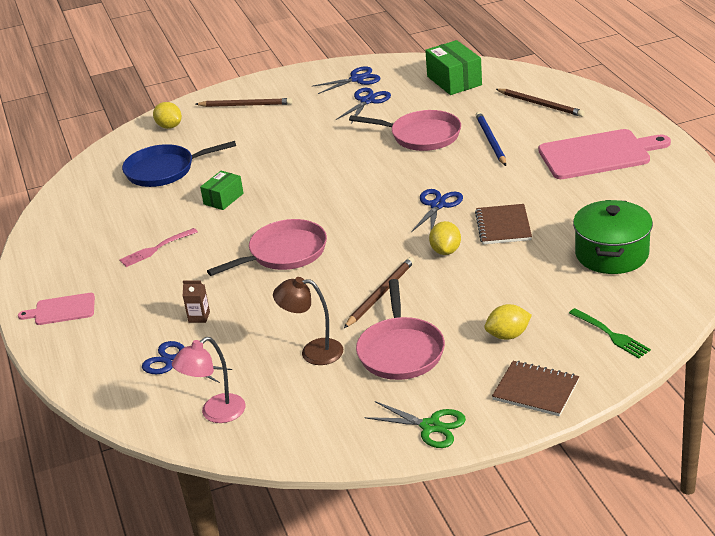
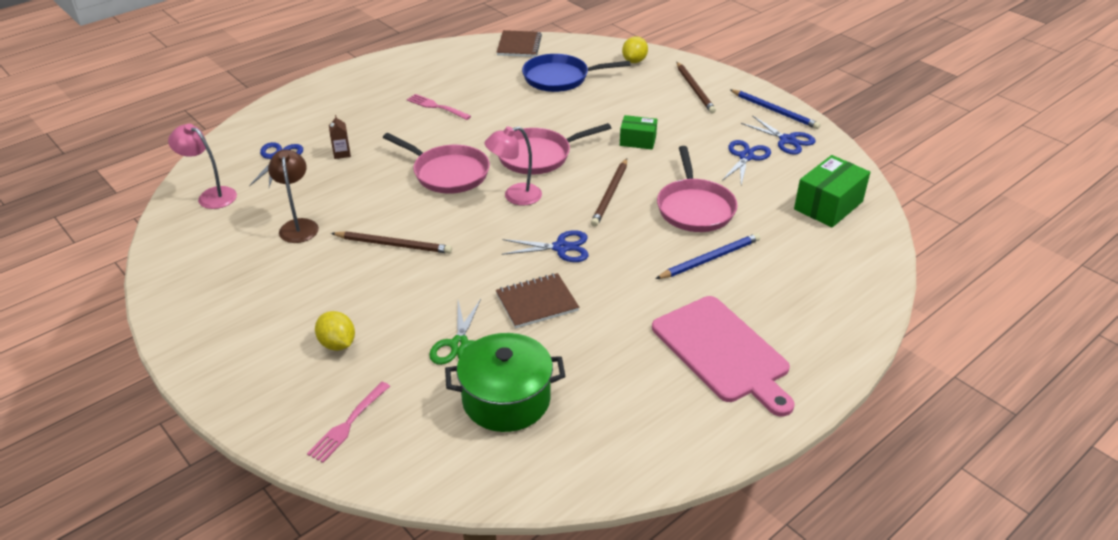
camera: 65 degrees right, 5 degrees up
pink cutting board [18,293,95,325] -> none
blue pan [122,141,236,187] -> blue pan turned 60 degrees counterclockwise [522,54,631,92]
green box [200,171,244,210] -> green box moved to [620,115,657,150]
blue scissors [336,88,391,123] -> blue scissors turned 75 degrees counterclockwise [722,140,771,185]
pink pan [356,279,445,380] -> pink pan moved to [498,123,611,175]
green scissors [364,401,466,448] -> green scissors moved to [429,299,481,365]
yellow lemon [429,221,461,255] -> none
brown notebook [492,361,579,416] -> brown notebook moved to [496,30,542,57]
brown pencil [496,89,585,117] -> brown pencil moved to [591,158,627,227]
green fork [569,308,651,359] -> pink fork [307,382,390,463]
none -> pink lamp [485,126,542,206]
none -> blue pencil [729,89,821,129]

